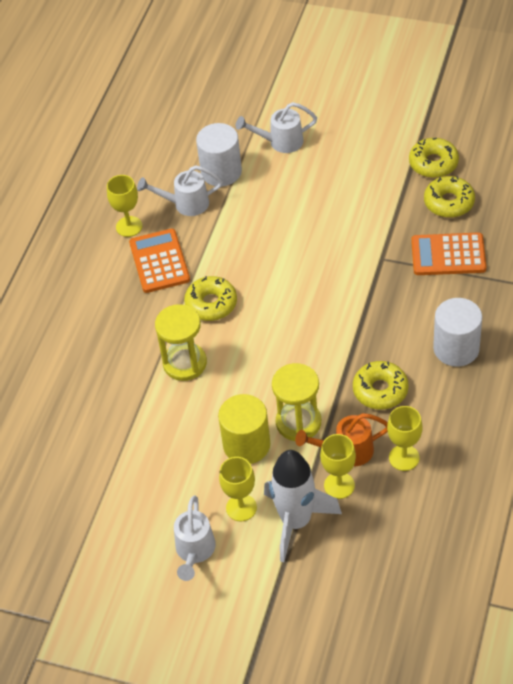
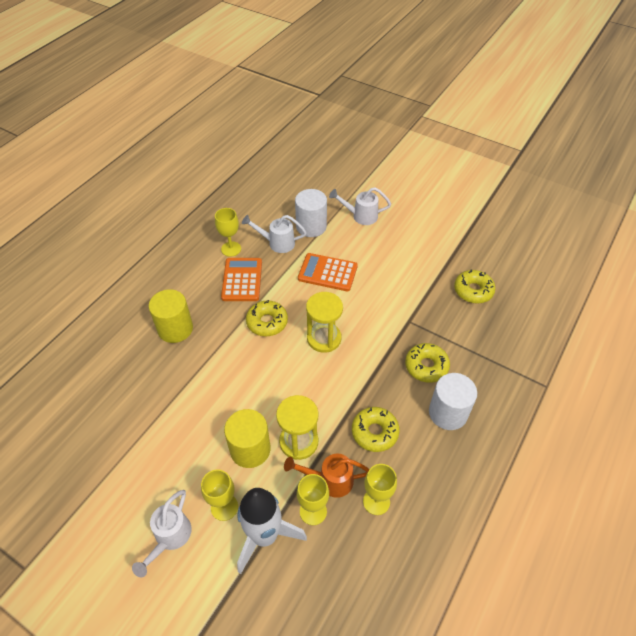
camera: 10 degrees right, 0 degrees up
yellow hourglass [155,304,207,381] -> yellow hourglass moved to [306,292,343,353]
yellow donut [409,138,459,178] -> yellow donut moved to [405,343,450,383]
orange calculator [411,232,487,275] -> orange calculator moved to [298,253,358,291]
none -> yellow cylinder [149,289,193,343]

